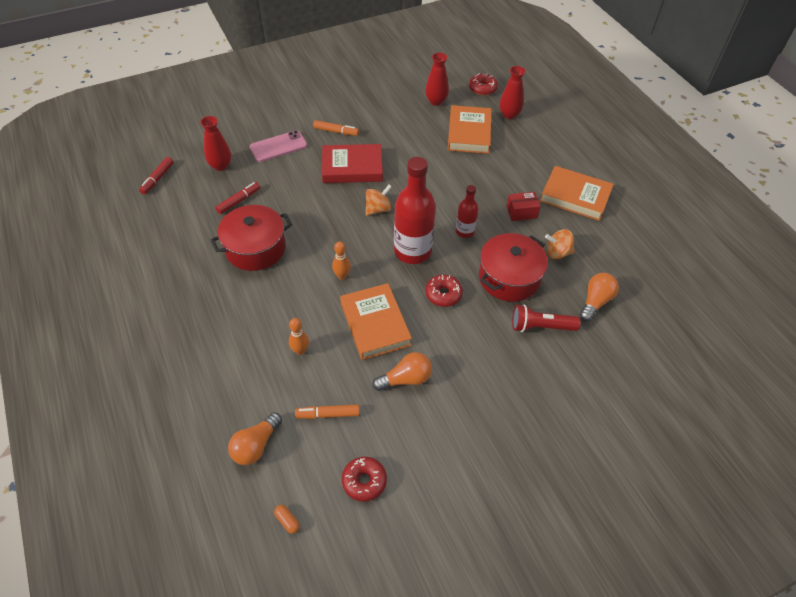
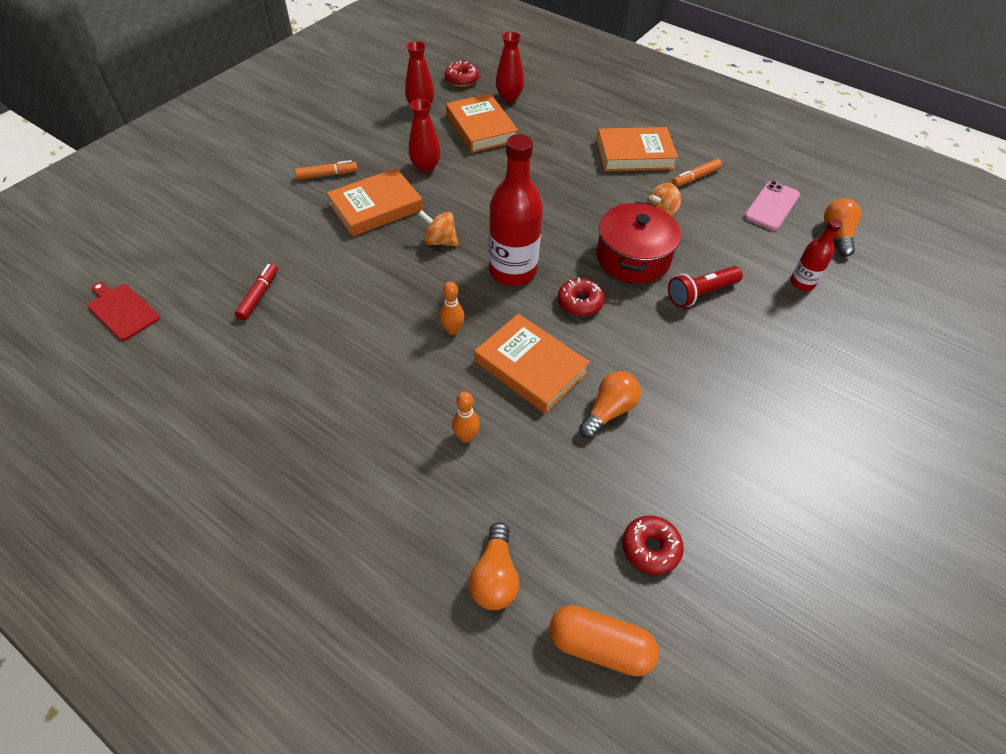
camera: 30 degrees left, 0 degrees up
red marker [139,157,174,194] -> red cutting board [88,282,160,341]
red vase [200,116,231,171] -> red vase moved to [409,99,441,172]
red pot [210,205,292,271] -> none
pink phone [250,130,307,162] -> pink phone moved to [744,181,800,231]
orange capsule [274,505,300,534] -> orange capsule [549,605,659,677], size x2.35
orange marker [295,404,359,419] -> orange marker moved to [672,159,722,187]
red book [322,144,383,183] -> orange book [327,168,423,237]
orange spinning top [366,185,392,216] -> orange spinning top turned 90 degrees counterclockwise [419,210,459,246]
red bottle [455,185,478,238] -> red bottle moved to [790,219,842,291]
red box [506,192,541,221] -> none
orange light bulb [579,273,619,322] -> orange light bulb moved to [824,198,861,257]

